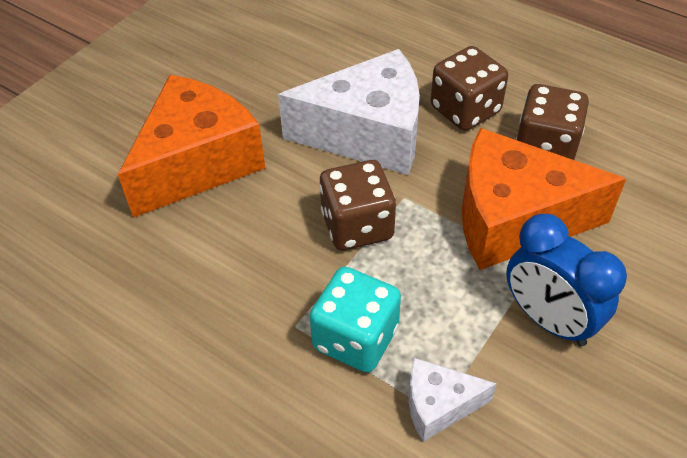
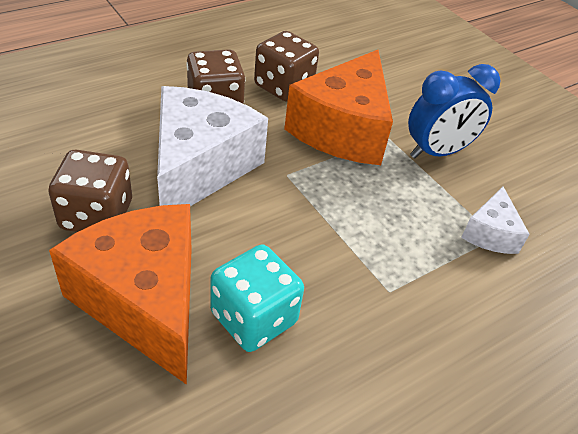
camera: 75 degrees left, 5 degrees down
turquoise dice [310,267,401,373] -> turquoise dice moved to [210,244,304,352]
brown dice [319,160,396,250] -> brown dice moved to [48,150,132,232]

